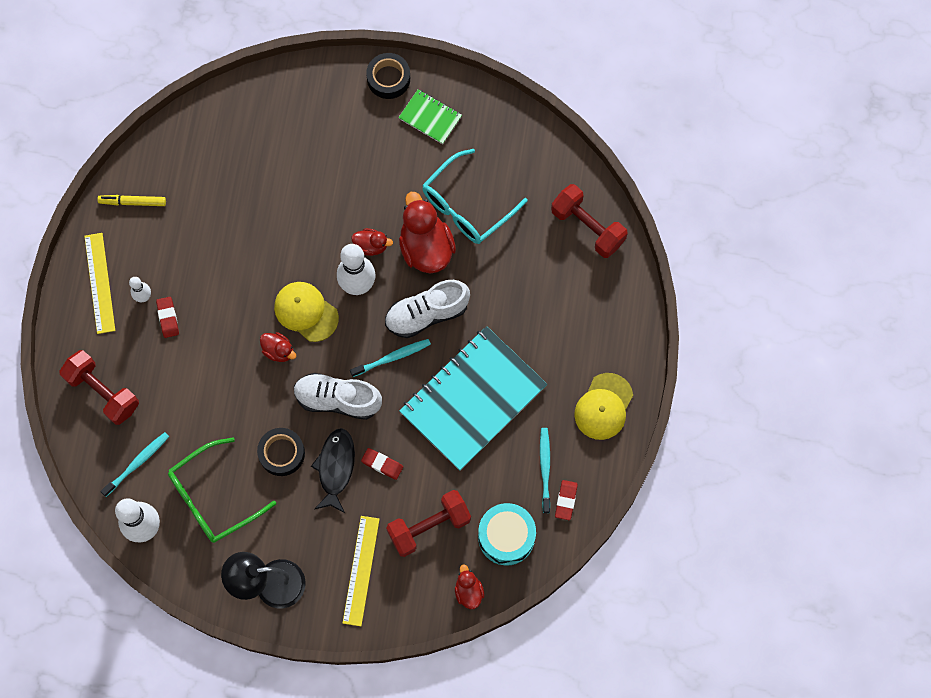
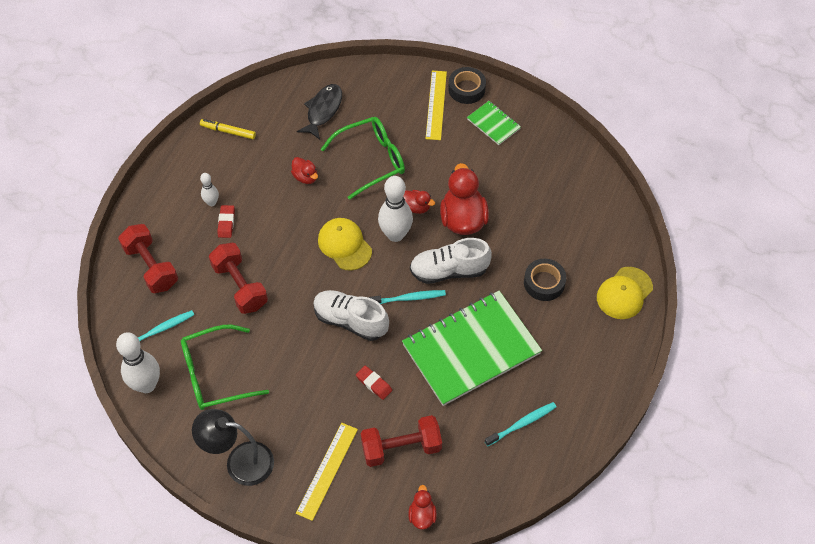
camera: 15 degrees right, 15 degrees down
yellow ruler [84,233,115,334] -> yellow ruler moved to [426,71,447,140]
black tape [257,428,305,476] -> black tape moved to [524,259,566,301]
red duck [260,332,296,362] -> red duck moved to [291,157,318,184]
black fish [311,428,355,513] -> black fish moved to [297,84,342,140]
turquoise notebook [399,326,547,471] -> green notebook [402,291,542,406]
turquoise glasses [422,149,528,244] -> none
turquoise drum [478,503,536,566] -> none
turquoise toothbrush [540,428,550,513] -> turquoise toothbrush turned 45 degrees clockwise [485,402,556,446]
red dumbbell [551,184,628,258] -> red dumbbell moved to [209,243,268,314]
red eraser [555,480,578,520] -> none
yellow cap [574,373,633,440] -> yellow cap moved to [597,267,653,319]
none -> green glasses [321,117,405,200]

